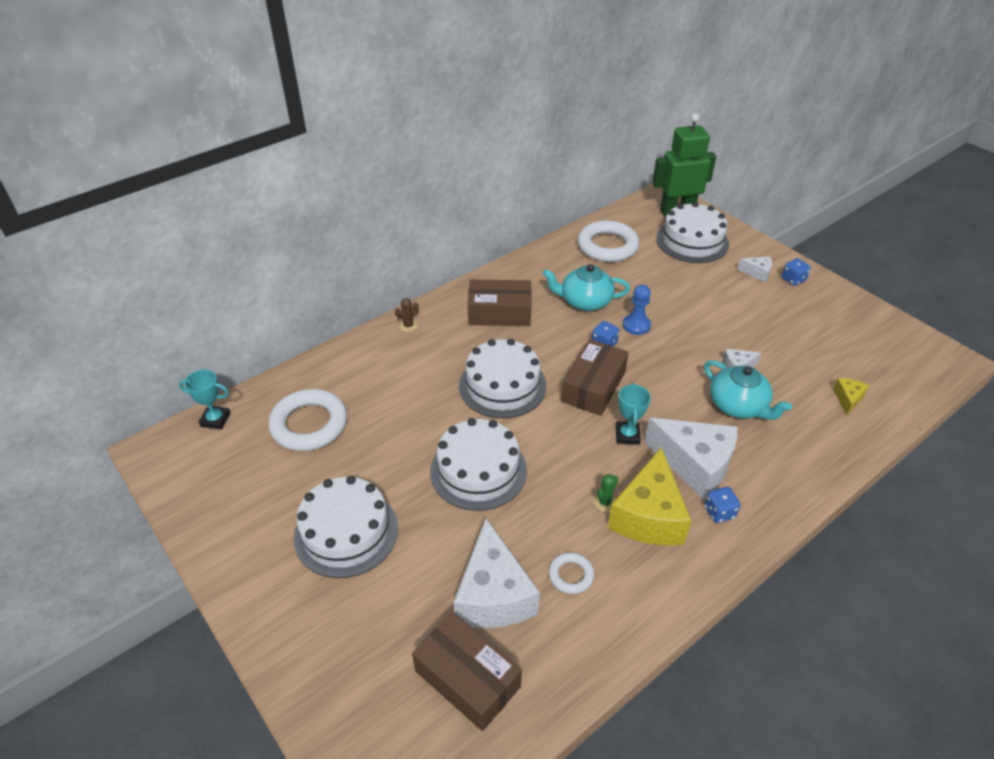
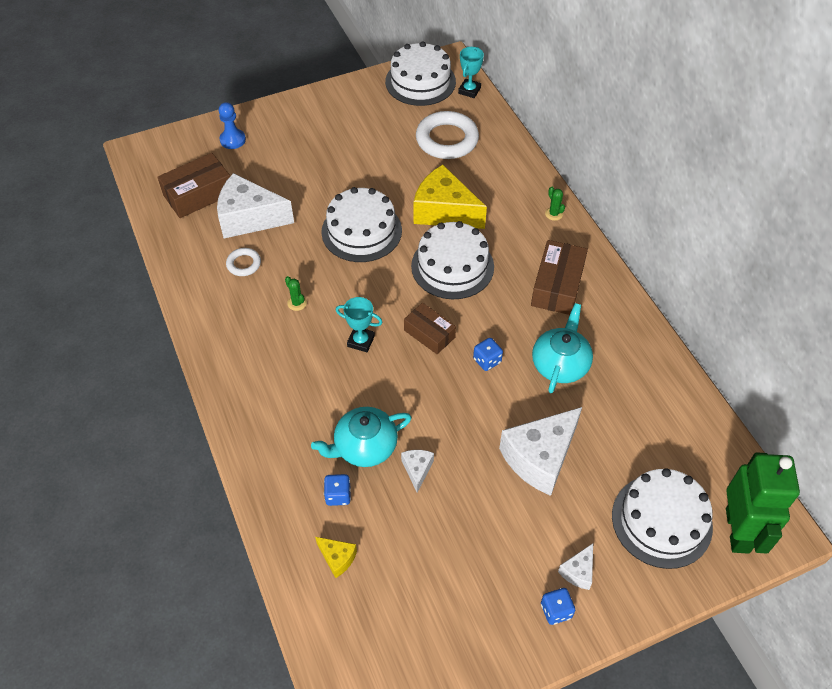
camera: 105 degrees right, 10 degrees up
white cake [294,476,398,578] -> white cake moved to [385,41,456,106]
brown cactus [395,298,418,332] -> green cactus [545,187,565,221]
brown box [561,339,629,416] -> brown box [404,303,456,354], size x0.66
white ring [578,220,639,262] -> none
yellow cheese [608,447,691,546] -> yellow cheese moved to [414,165,487,229]
blue pawn [623,285,651,335] -> blue pawn moved to [219,102,246,149]
white cheese [645,418,737,499] -> white cheese moved to [499,407,582,496]
blue dice [704,487,741,523] -> blue dice moved to [324,474,351,506]

